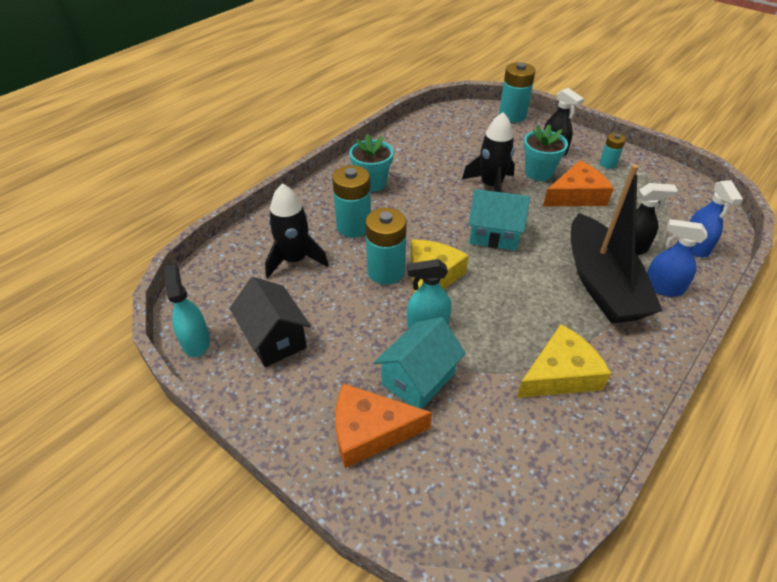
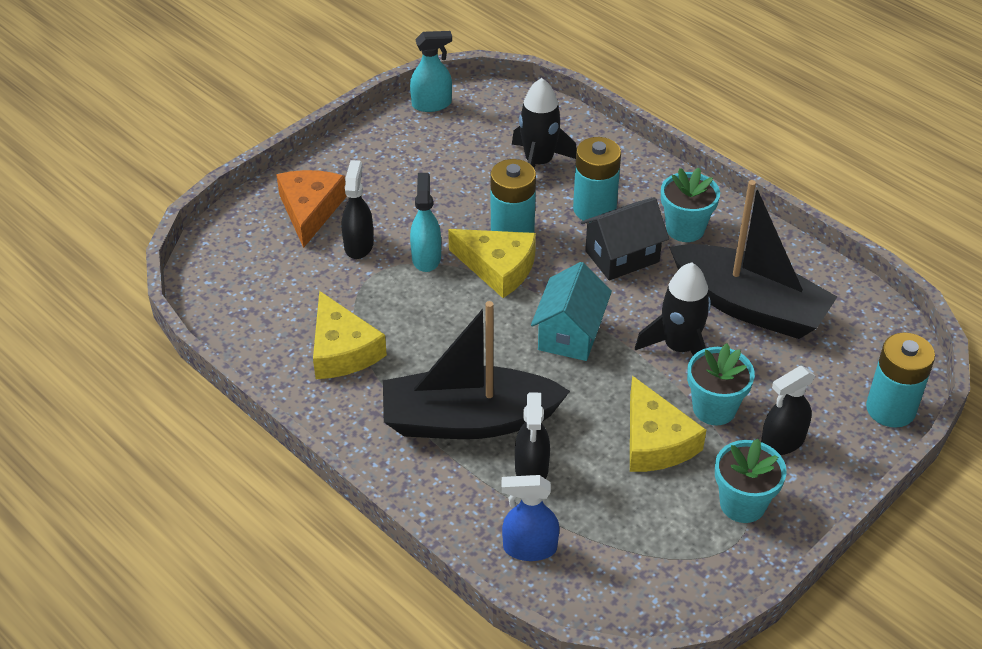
camera: 95 degrees right, 0 degrees up
black house [230,277,311,367] -> black house moved to [581,197,669,280]
turquoise house [374,317,466,409] -> black spray bottle [342,160,374,259]
orange cheese [543,161,614,206] -> yellow cheese [630,376,706,472]
turquoise battery [599,133,626,169] -> turquoise flower pot [715,439,787,523]
blue spray bottle [647,219,707,297] -> none
none -> black boat [669,180,837,339]

